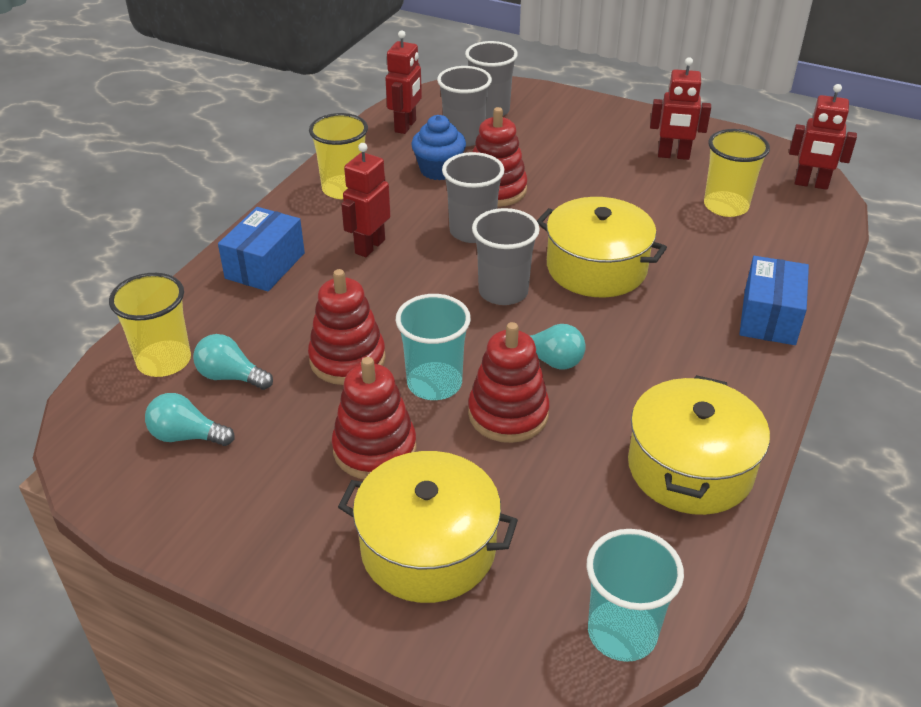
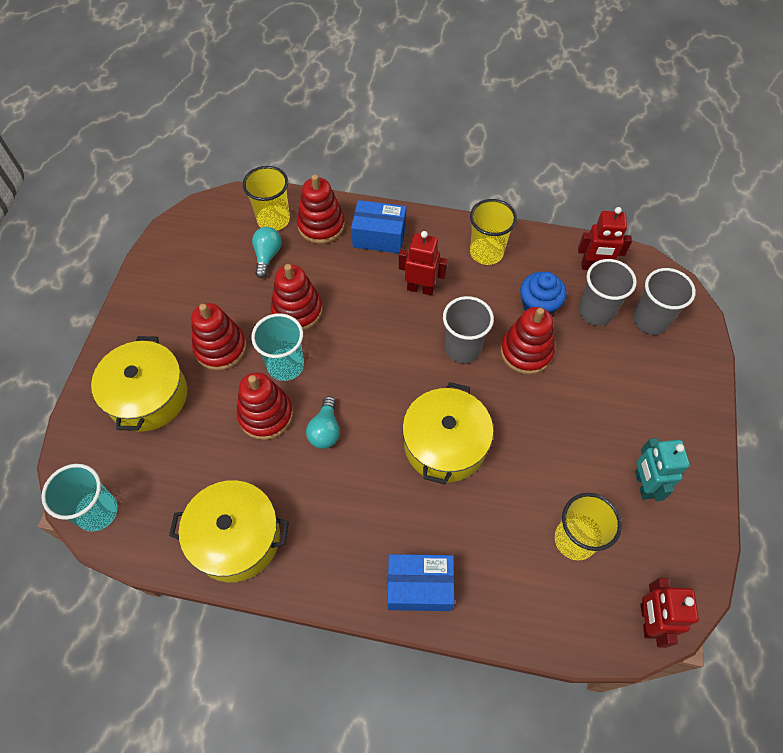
camera: 75 degrees right, 20 degrees up
turquoise light bulb [145,393,234,446] -> none
grey cup [472,208,540,305] -> none
red robot [650,57,711,160] -> turquoise robot [635,438,690,501]
none -> red stacking toy [297,174,345,244]

